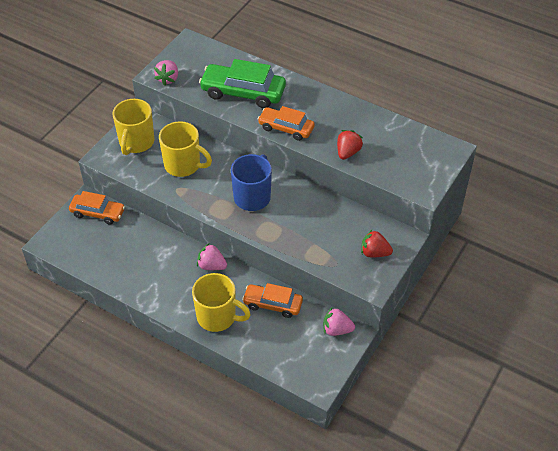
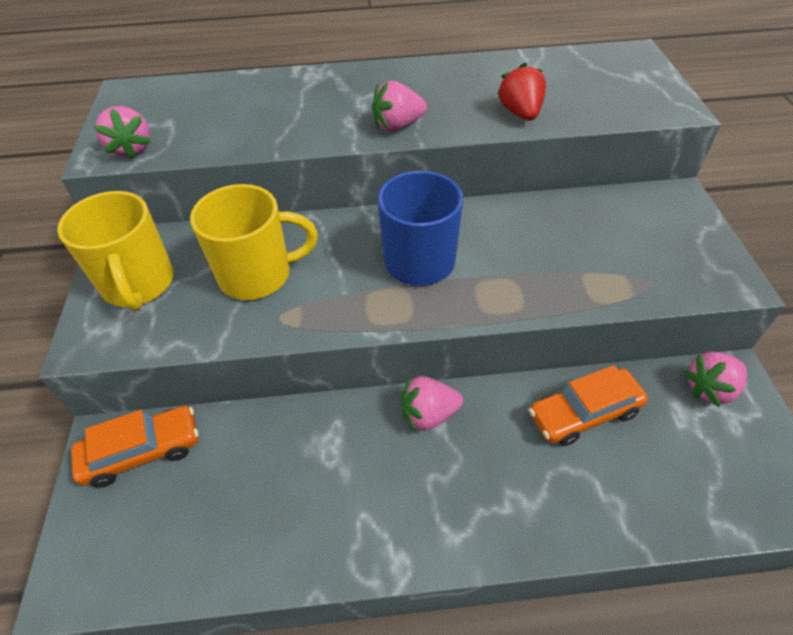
camera: 35 degrees left, 0 degrees up
yellow mug [192,273,251,332] -> none
green car [199,59,286,108] -> none
orange car [258,106,315,141] -> pink strawberry [372,81,427,132]
red strawberry [361,230,393,257] -> none

